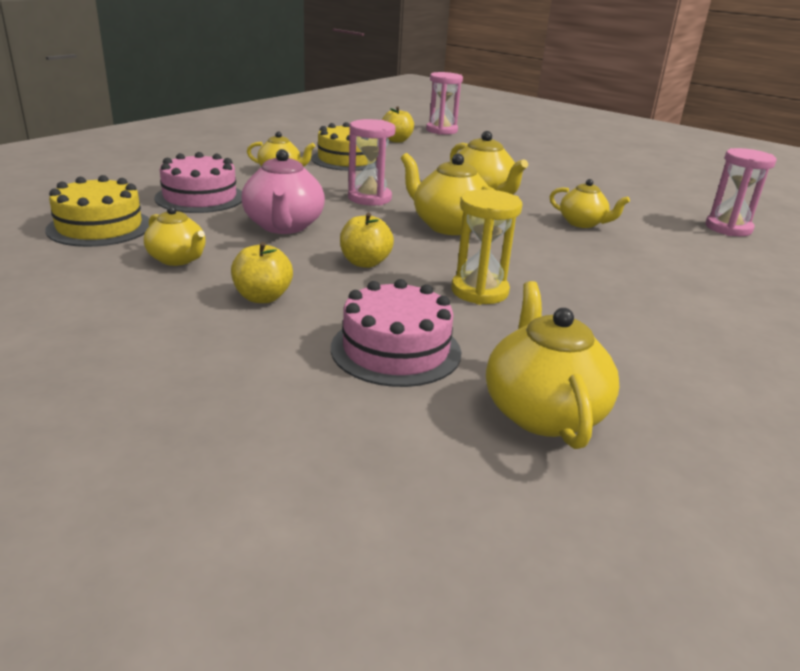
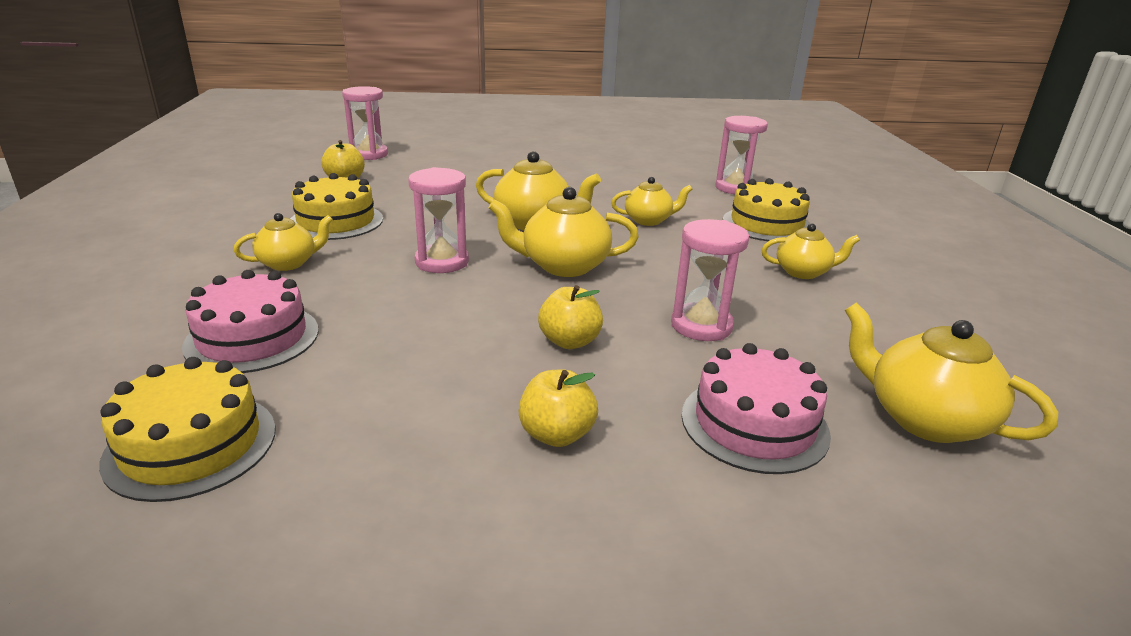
camera: 40 degrees left, 0 degrees up
yellow teapot [144,206,205,266] -> yellow teapot moved to [762,223,860,279]
pink teapot [242,149,325,234] -> none
yellow hourglass [451,189,522,305] -> pink hourglass [671,219,749,341]
none -> yellow cake [723,178,810,241]

